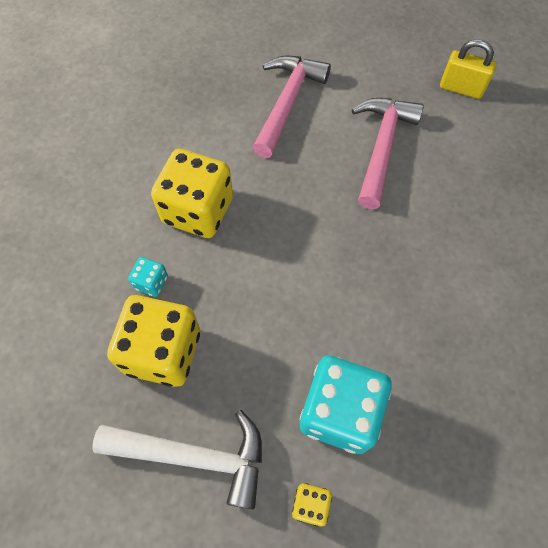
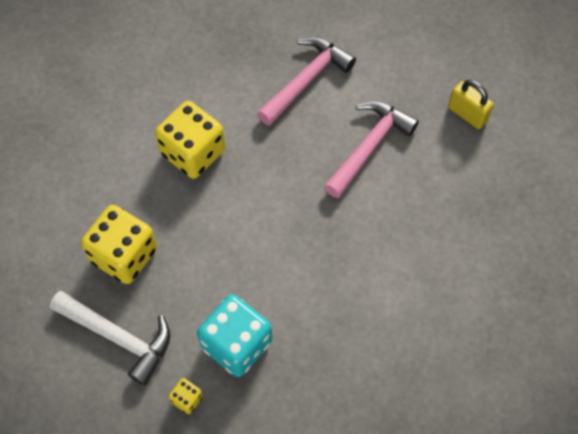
camera: 20 degrees right, 0 degrees up
turquoise dice [128,257,168,297] -> none

